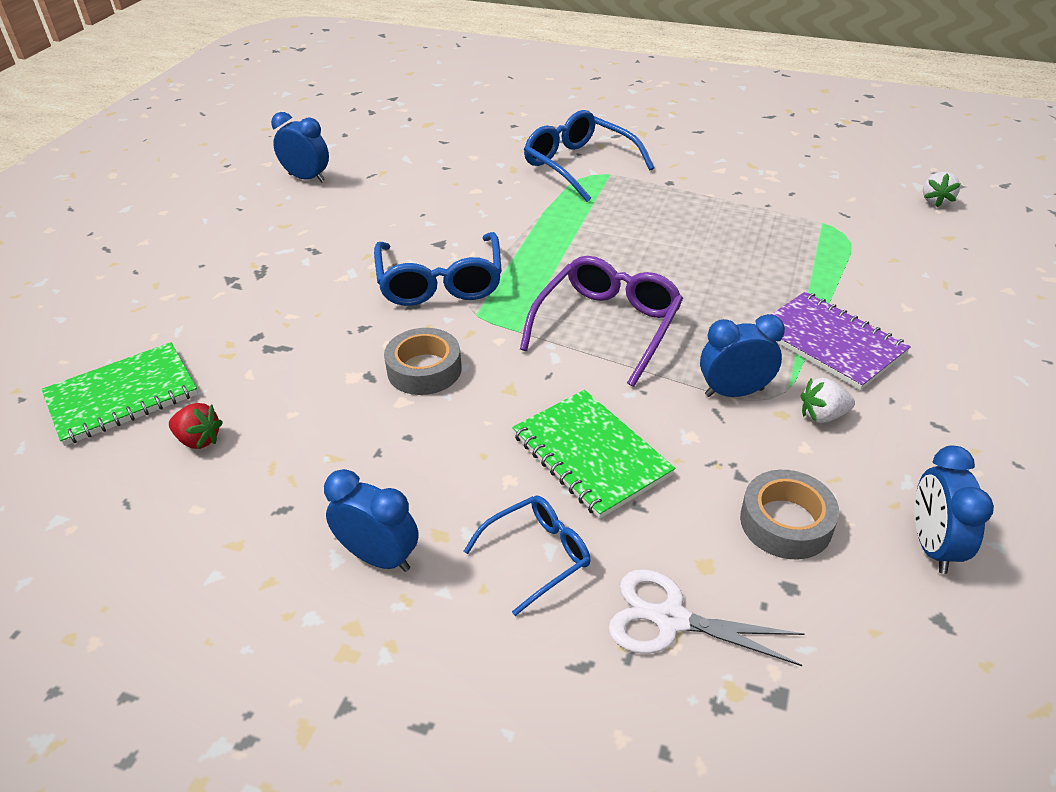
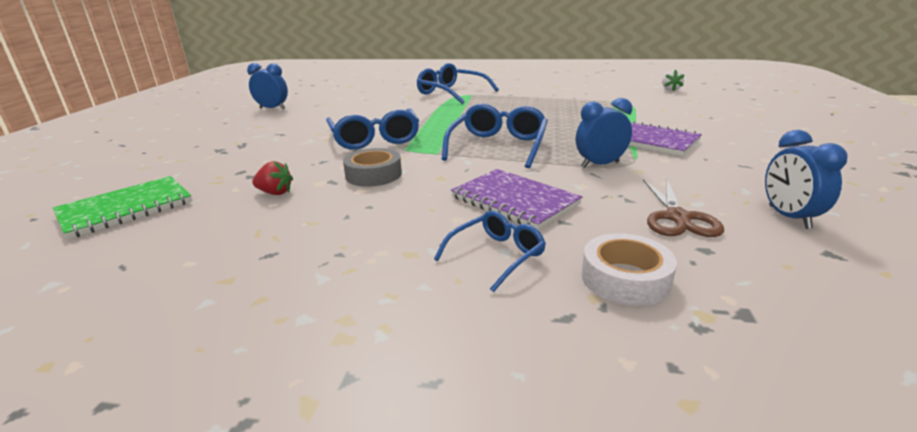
camera: 10 degrees left, 15 degrees down
red strawberry [169,403,223,449] -> red strawberry moved to [252,161,293,195]
blue clock [324,469,419,572] -> none
green notebook [512,390,675,519] -> purple notebook [451,169,583,230]
purple glasses [520,256,683,387] -> blue glasses [442,104,548,168]
white scissors [608,569,804,666] -> white tape [582,233,677,306]
grey tape [740,470,839,560] -> brown scissors [643,178,724,237]
white strawberry [800,378,855,423] -> none

